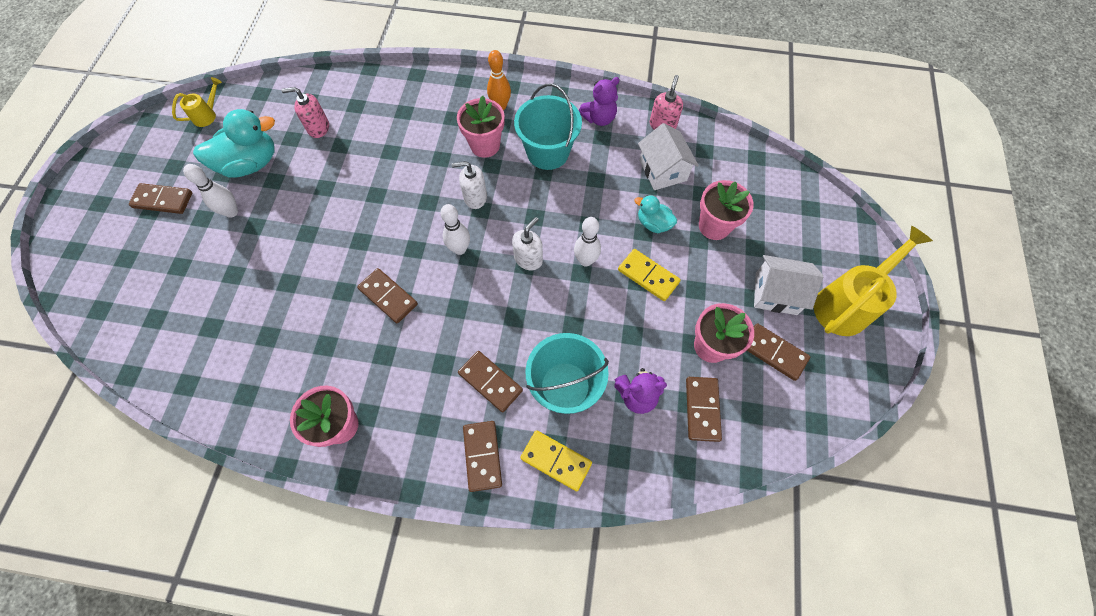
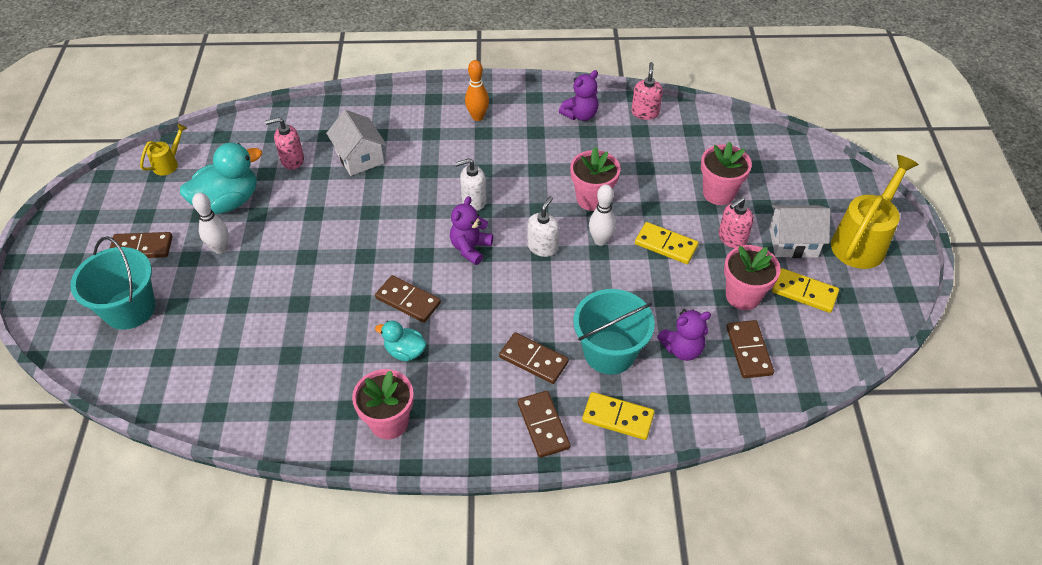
camera: 10 degrees left, 15 degrees down
white bowling pin [440,204,470,255] -> purple teddy bear [450,196,493,265]
pink flower pot [457,96,505,158] -> pink flower pot moved to [570,147,620,211]
turquoise bucket [514,83,582,170] -> turquoise bucket moved to [70,236,155,330]
turquoise duck [634,195,677,233] -> turquoise duck moved to [375,320,426,361]
white house [638,123,699,190] -> white house moved to [326,110,387,176]
brown domino [747,323,810,381] -> yellow domino [772,268,839,313]
none -> pink soap dispenser [718,197,754,248]

